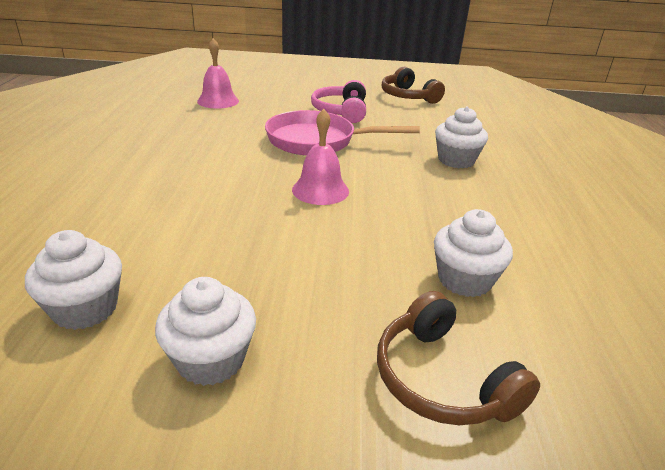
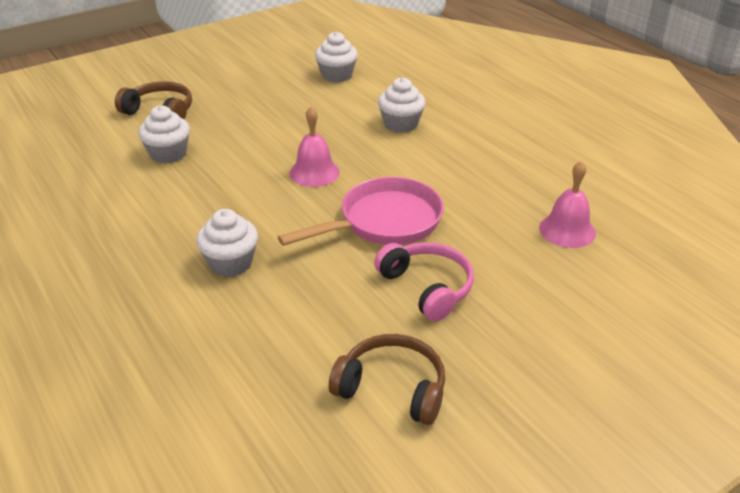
camera: 145 degrees right, 5 degrees up
white cupcake [155,277,256,386] -> white cupcake moved to [378,77,426,133]

